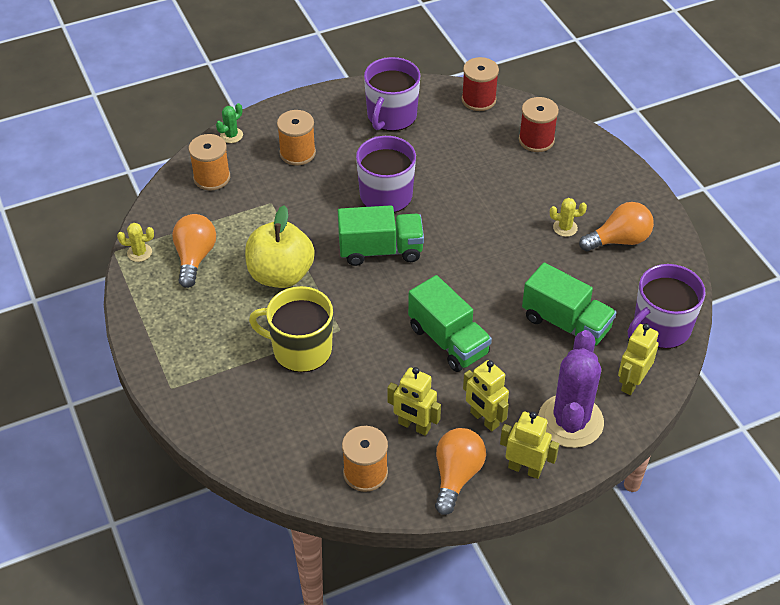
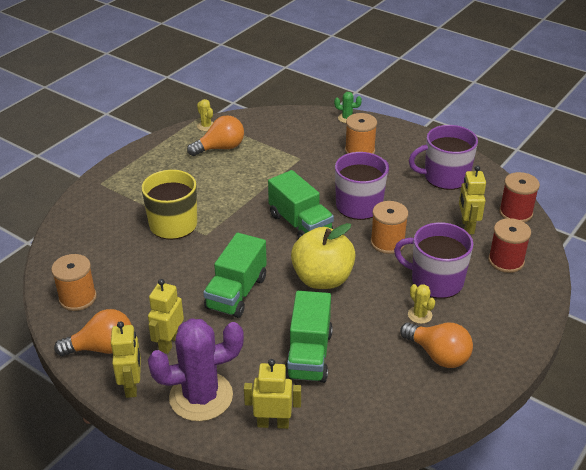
camera: 60 degrees right, 10 degrees down
orange spool [189,134,230,191] -> orange spool moved to [370,201,408,254]
yellow apple [245,206,315,288] -> yellow apple moved to [291,223,356,289]
yellow robot [387,367,441,436] -> yellow robot moved to [459,165,486,234]
purple mug [628,264,705,349] -> purple mug moved to [394,222,473,299]

